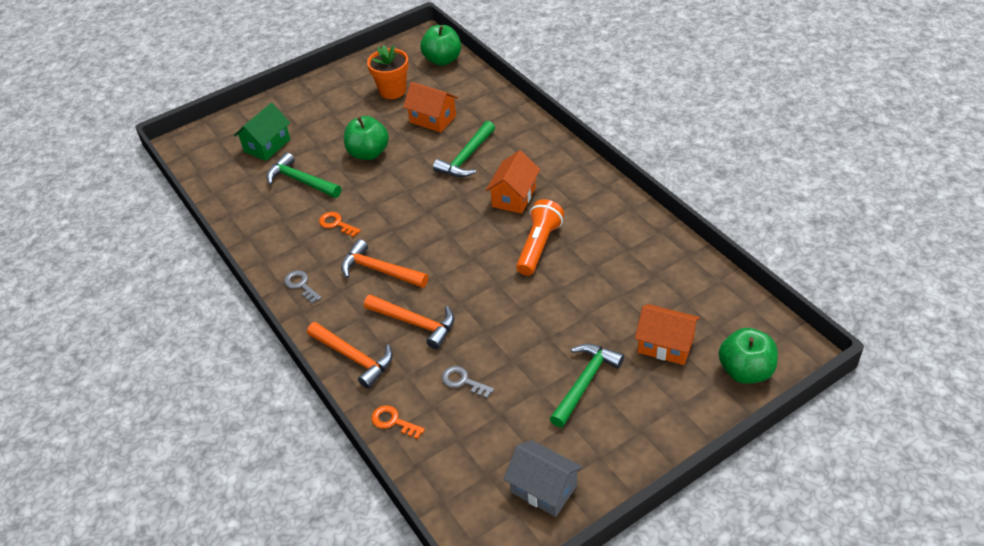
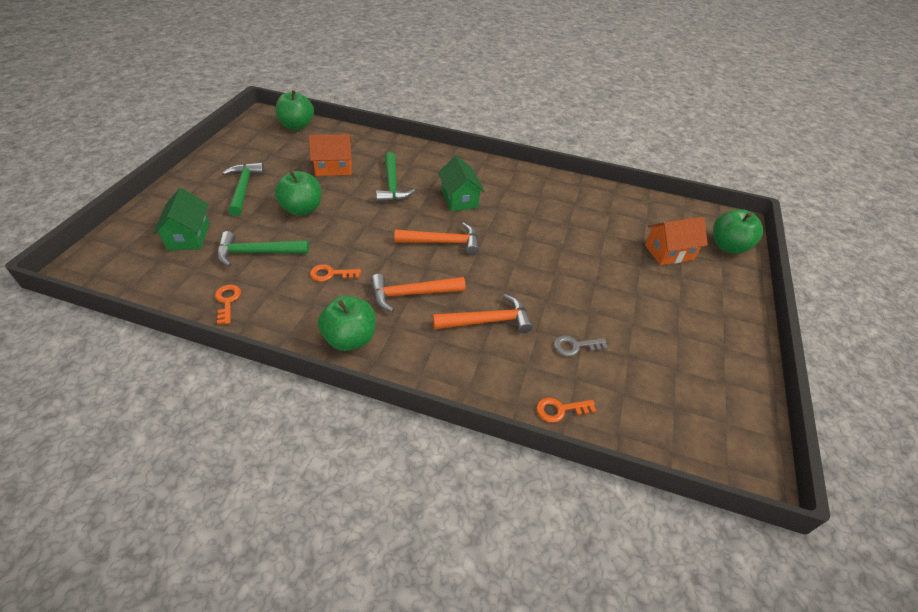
camera: 45 degrees left, 0 degrees up
grey key [284,270,321,304] -> green apple [318,295,376,351]
orange hammer [307,322,393,389] -> orange hammer moved to [394,222,479,255]
orange flower pot [367,45,409,99] -> none
orange house [486,150,540,214] -> green house [438,155,485,212]
grey house [503,440,583,517] -> none
orange flashlight [516,199,564,276] -> none
green hammer [550,344,624,427] -> green hammer moved to [223,163,265,216]
none -> orange key [215,285,241,324]

